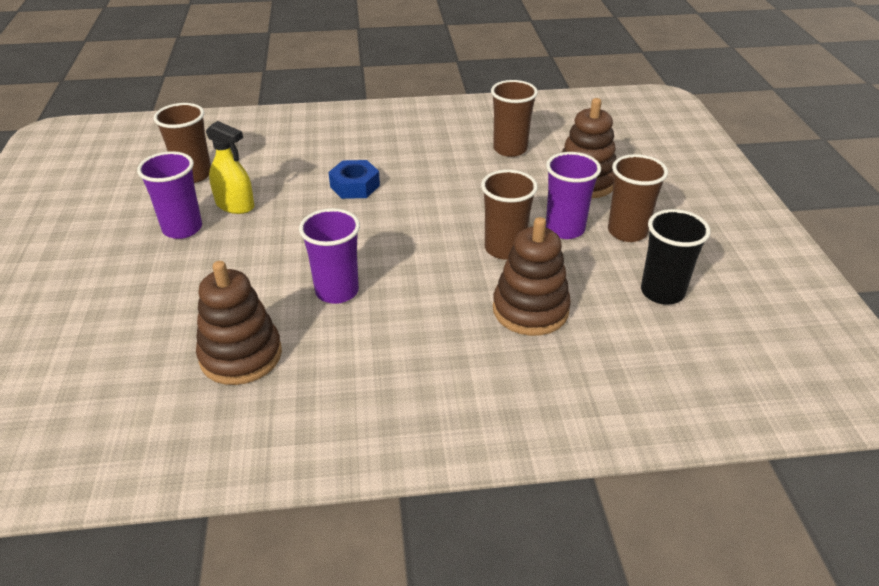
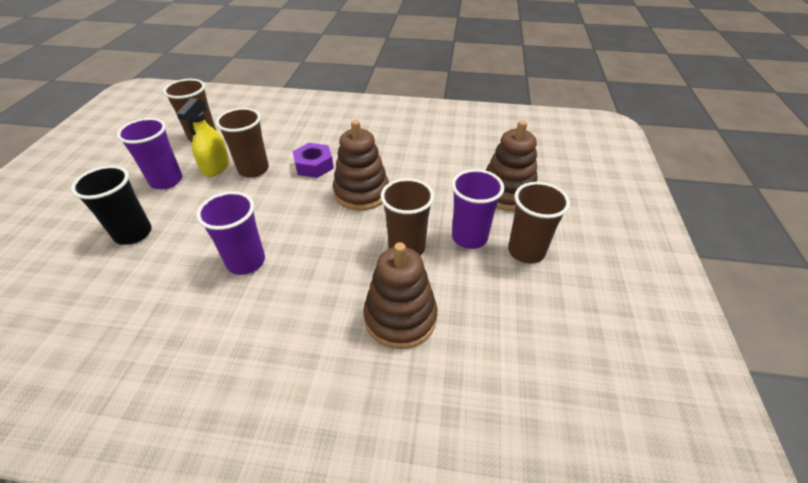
camera: 15 degrees right, 5 degrees up
brown stacking toy [196,261,282,385] -> brown stacking toy moved to [333,120,389,211]
yellow spray bottle [206,121,255,214] -> yellow spray bottle turned 60 degrees clockwise [176,98,230,177]
blue nut [329,160,380,199] -> purple nut [293,143,334,178]
brown cup [491,80,538,157] -> brown cup moved to [216,108,269,178]
black cup [641,209,710,305] -> black cup moved to [71,165,152,245]

